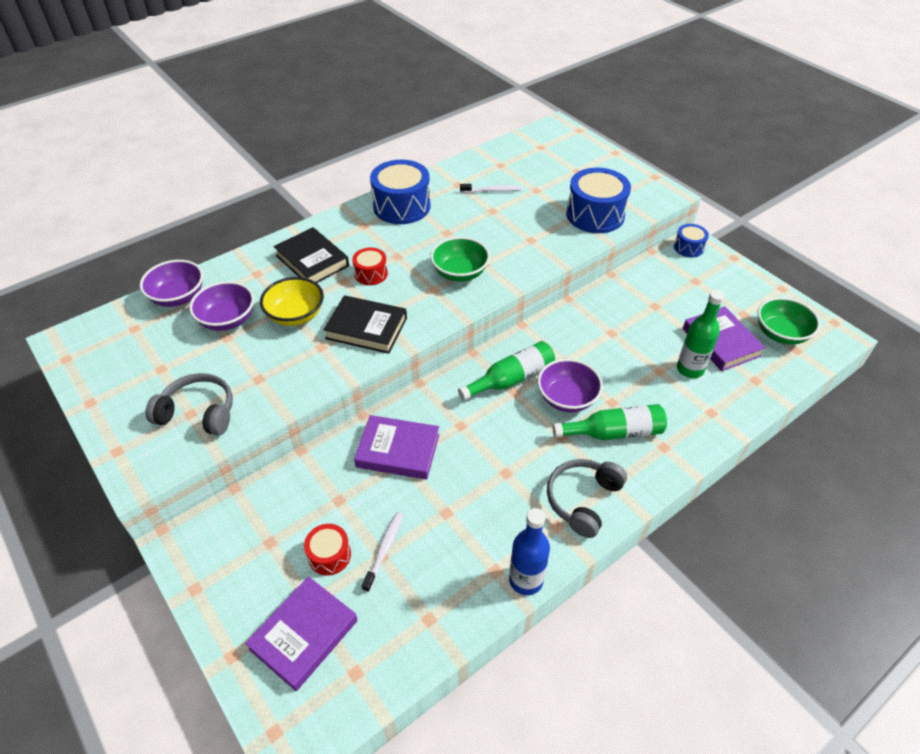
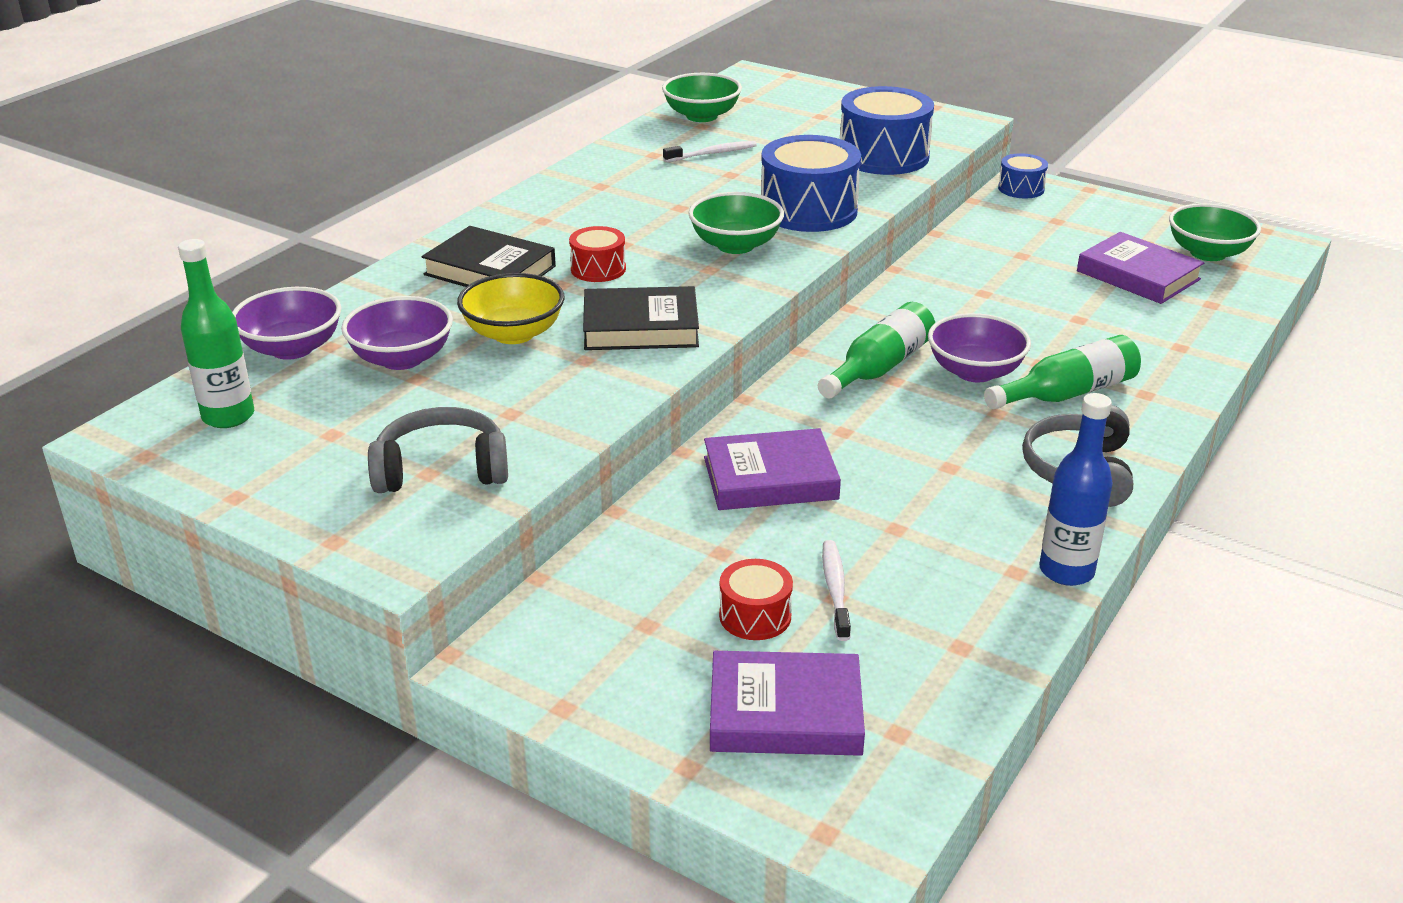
camera: 20 degrees left, 15 degrees down
purple book [245,576,358,691] -> purple book turned 75 degrees clockwise [710,651,865,756]
blue drum [370,160,431,224] -> blue drum moved to [761,135,861,232]
green bottle [677,290,725,378] -> green bottle moved to [178,239,254,428]
none -> green bowl [662,73,742,122]

